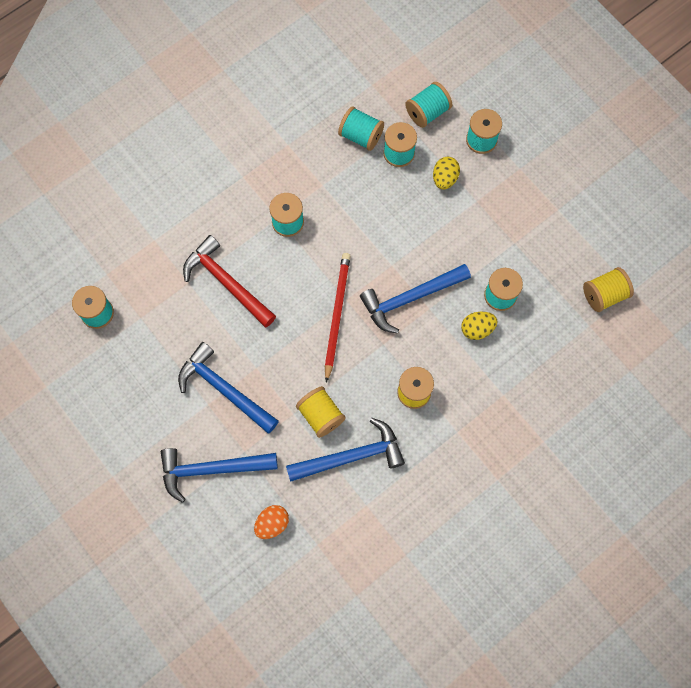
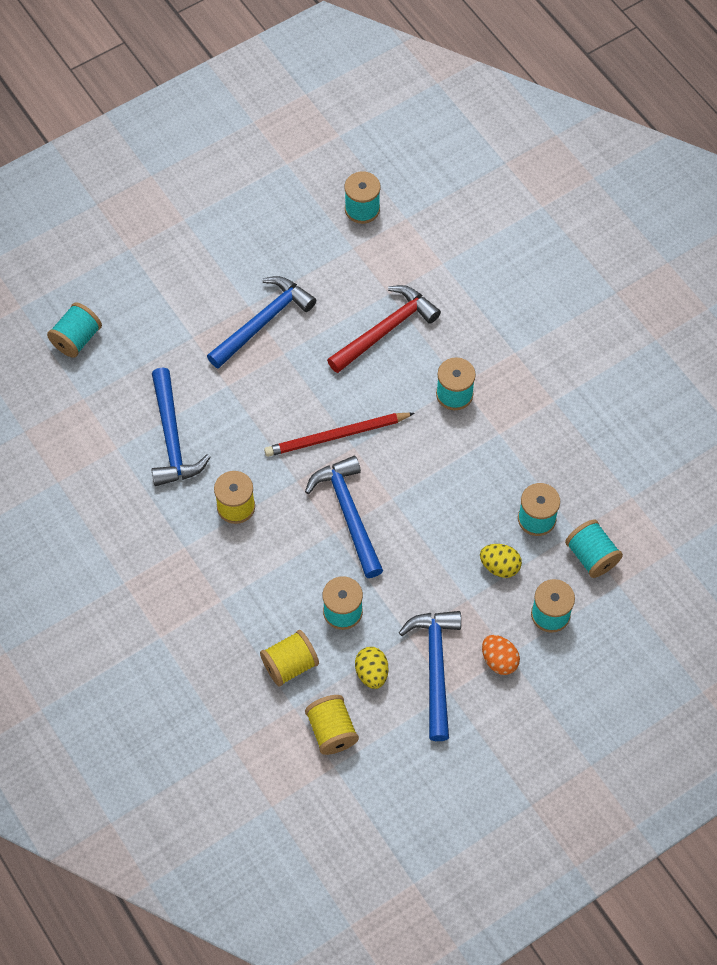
camera: 95 degrees right, 10 degrees down
blue hammer [161,448,278,503] -> blue hammer moved to [399,611,461,741]
orange egg [254,505,289,539] -> orange egg moved to [482,635,520,675]
yellow spool [296,386,346,438] -> yellow spool moved to [260,630,319,687]
red pencil [325,253,351,383] -> red pencil turned 150 degrees clockwise [264,413,415,457]
turquoise spool [338,106,384,151] -> turquoise spool moved to [47,302,102,358]
yellow egg [461,312,498,340] -> yellow egg moved to [355,647,388,689]

